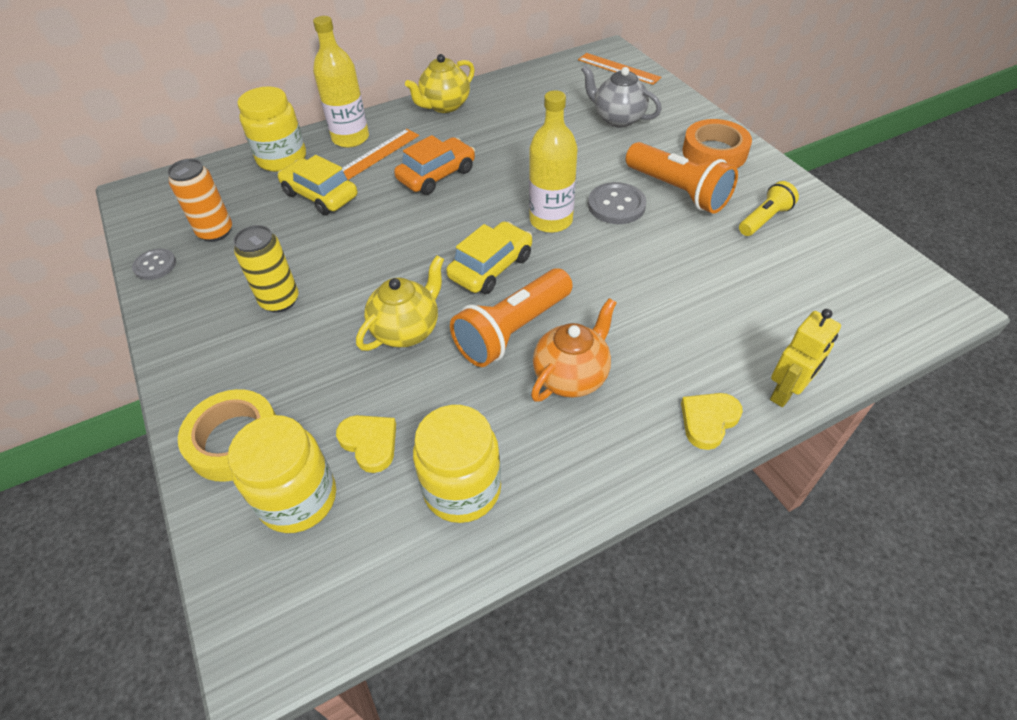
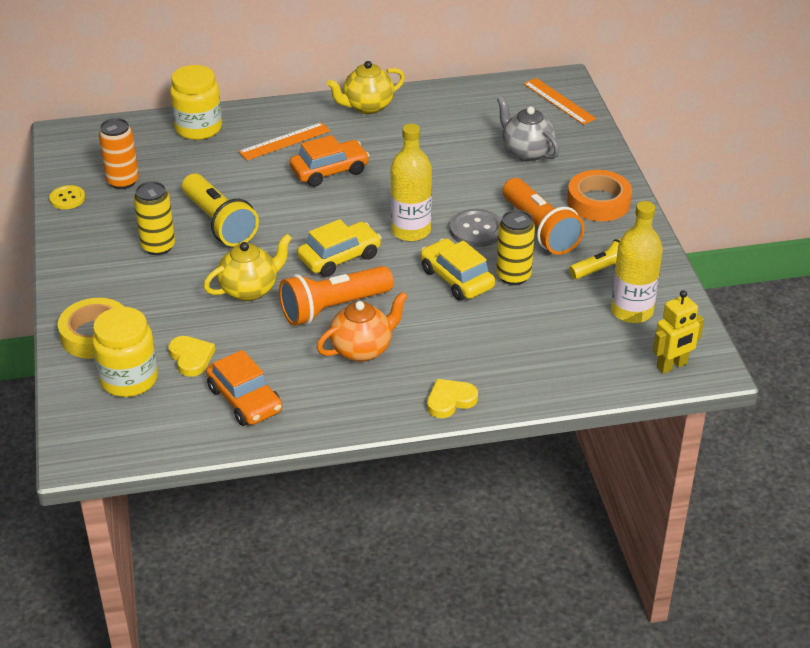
camera: 15 degrees right, 10 degrees down
grey button [132,249,176,280] -> yellow button [49,185,85,209]
yellow car [278,155,357,215] -> yellow car moved to [421,239,495,300]
yellow bottle [313,16,369,148] -> yellow bottle moved to [611,201,663,323]
yellow jar [413,405,501,523] -> orange car [206,350,282,426]
yellow robot [770,309,841,407] -> yellow robot moved to [653,290,704,374]
none -> yellow flashlight [182,174,259,247]
none -> yellow can [496,210,535,285]

